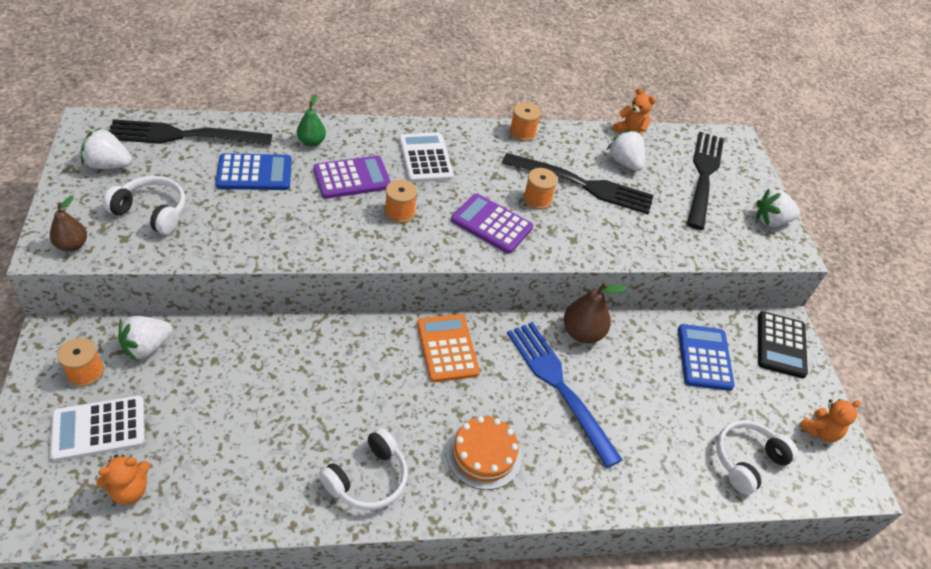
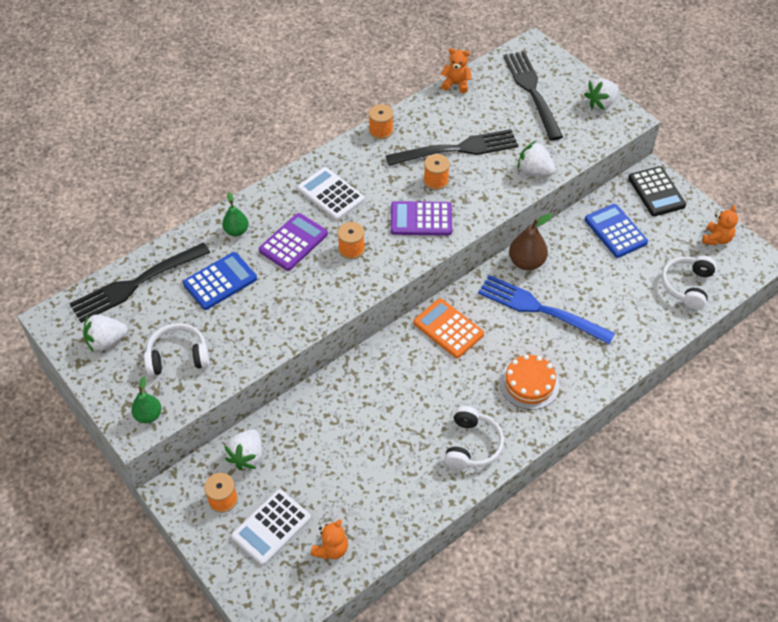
camera: 25 degrees left, 5 degrees up
brown pear [50,196,87,252] -> green pear [131,377,161,423]
white strawberry [607,129,645,171] -> white strawberry moved to [517,141,556,175]

